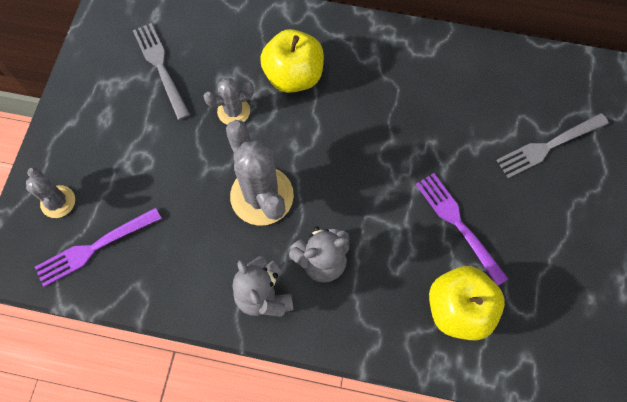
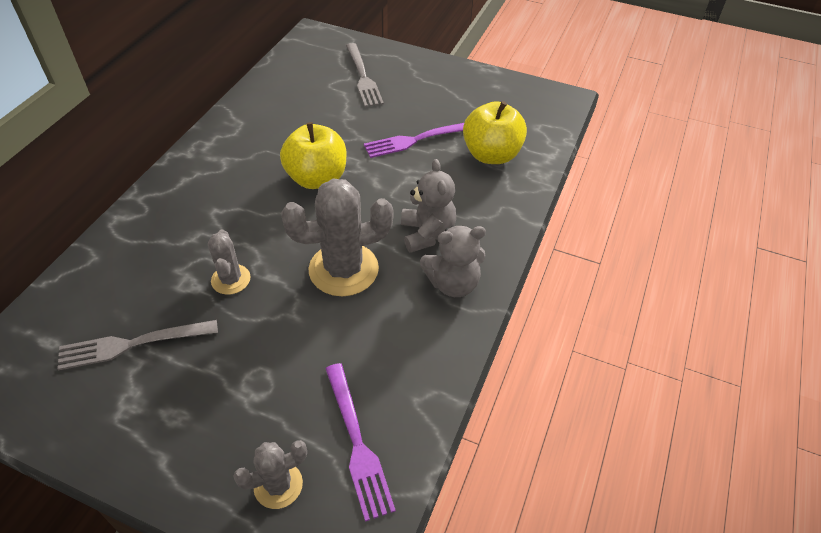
camera: 80 degrees left, 20 degrees down
yellow apple [260,29,324,93] -> yellow apple moved to [280,122,346,189]

